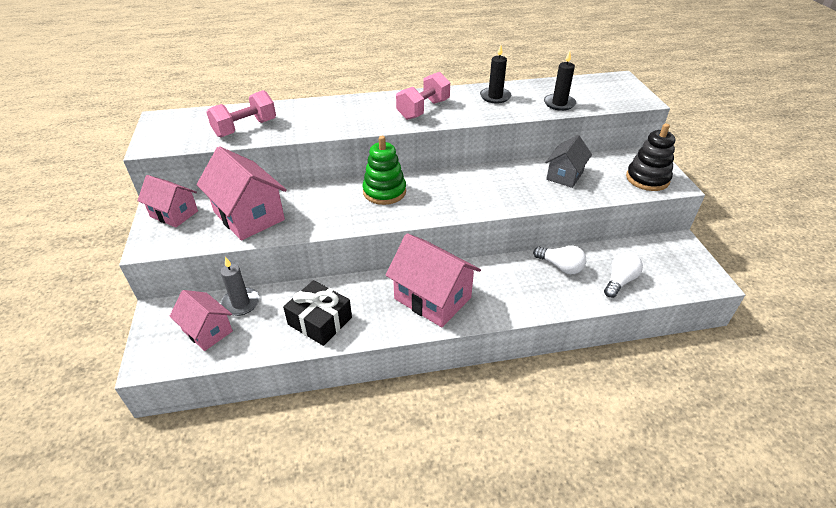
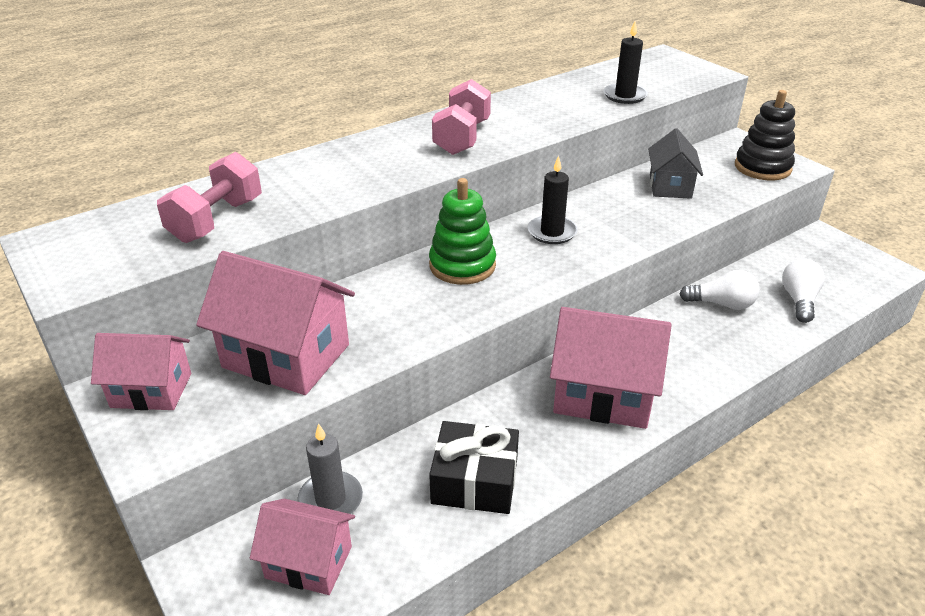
camera: 25 degrees left, 5 degrees down
black candle [480,45,511,103] -> black candle moved to [528,156,578,244]

